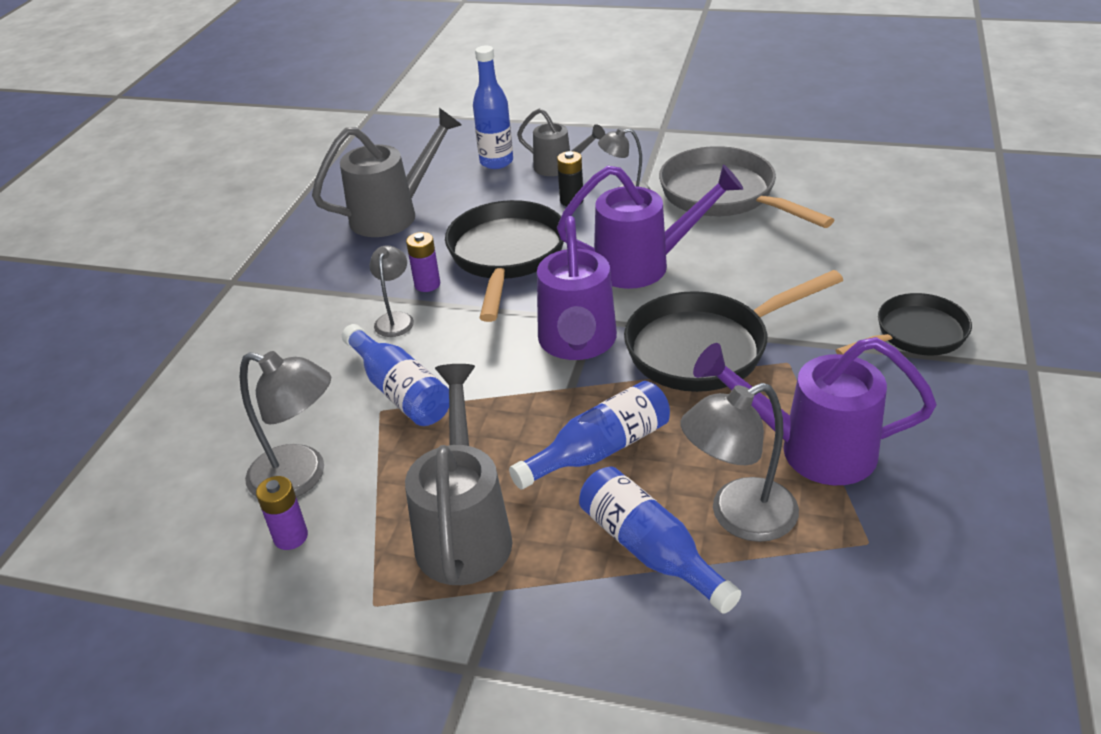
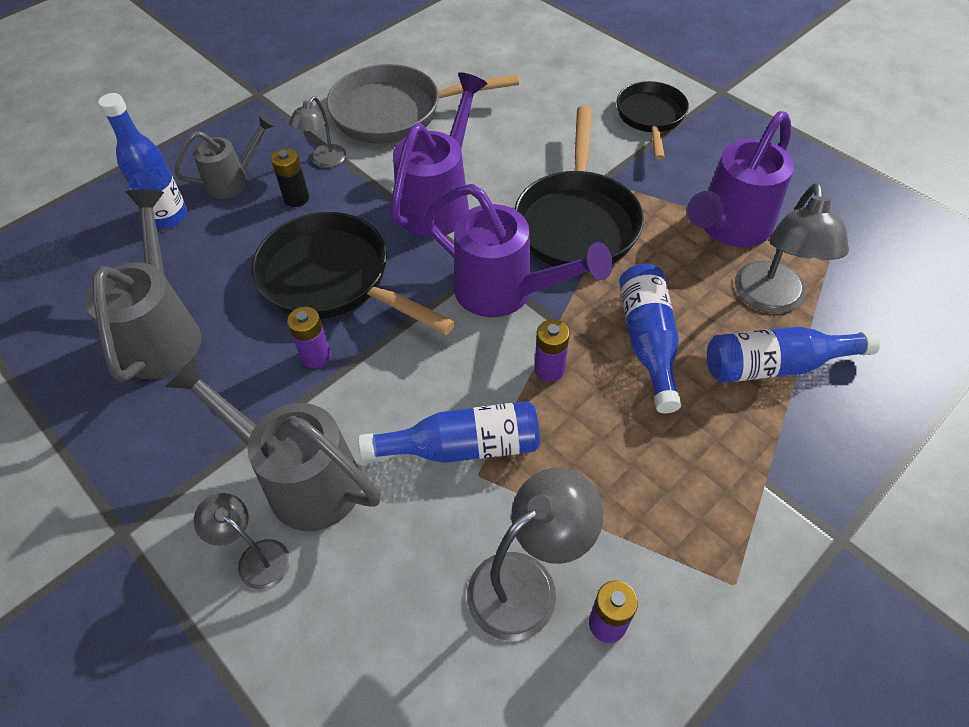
camera: 60 degrees left, 15 degrees up
grey lamp [370,245,414,337] -> grey lamp moved to [194,493,290,590]
grey watering can [405,364,513,585] -> grey watering can moved to [165,356,381,531]
none -> purple battery [535,319,570,382]

